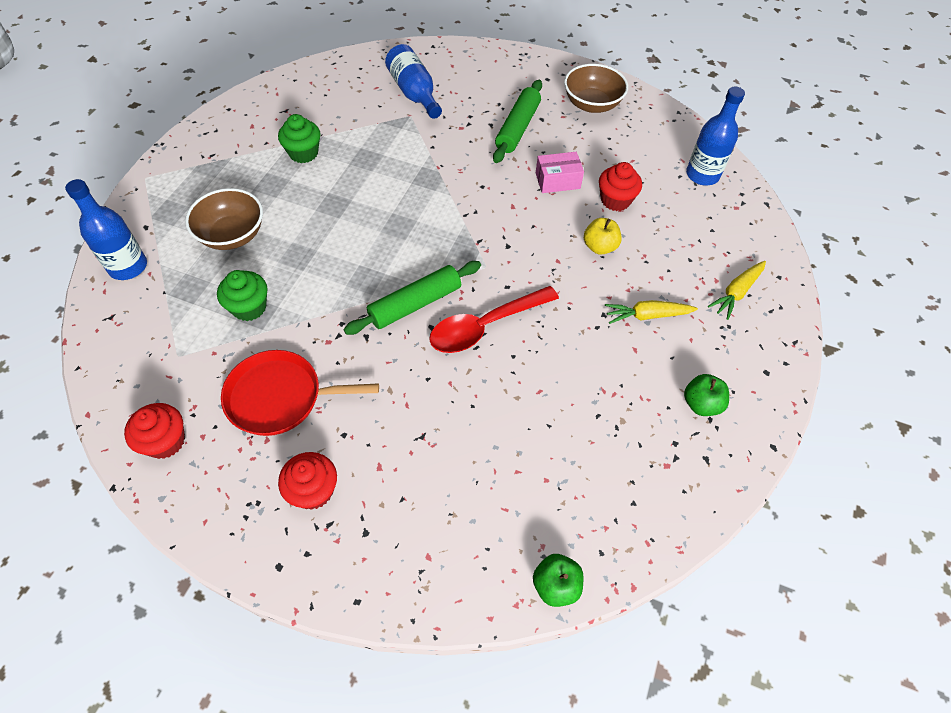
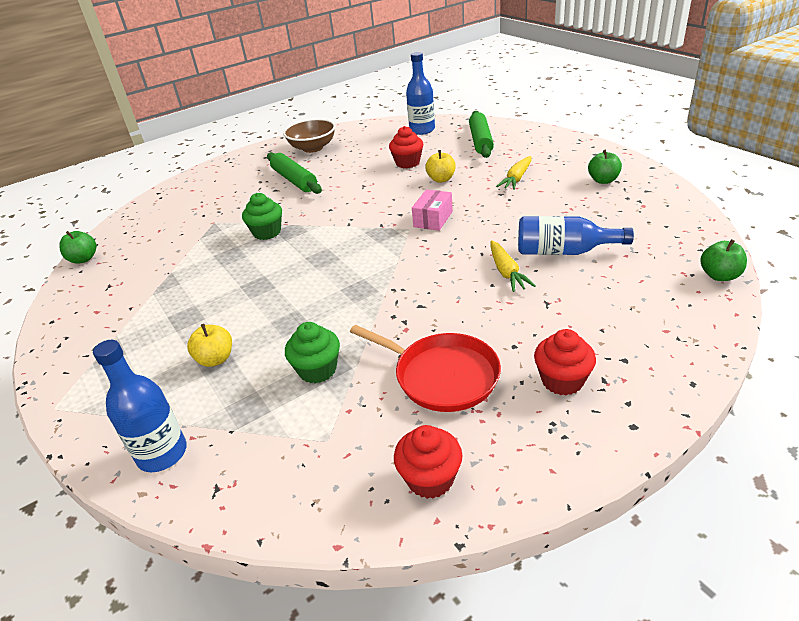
camera: 50 degrees left, 20 degrees down
brown bowl [185,188,263,250] -> yellow apple [187,324,232,367]
red pan [221,350,379,436] -> red pan turned 90 degrees counterclockwise [350,325,501,412]
green cupcake [278,114,320,163] -> green cupcake moved to [242,193,282,240]
green rolling pin [343,261,481,335] -> green rolling pin moved to [469,111,494,158]
blue bottle [385,44,442,119] -> blue bottle moved to [518,216,634,255]
red spoon [429,286,559,353] -> none
pink box [536,152,584,193] -> pink box moved to [412,189,453,231]
yellow carrot [708,261,766,320] -> yellow carrot moved to [491,240,536,292]
none -> green apple [60,231,96,264]

